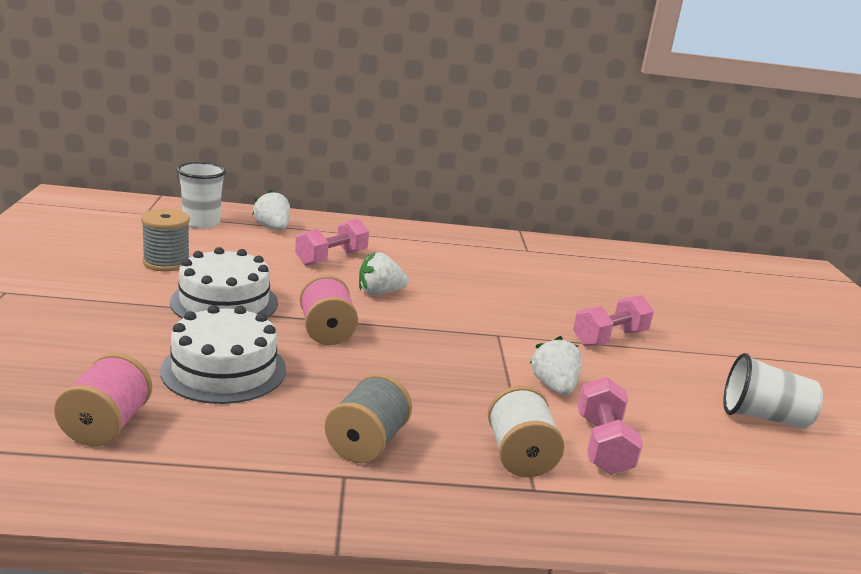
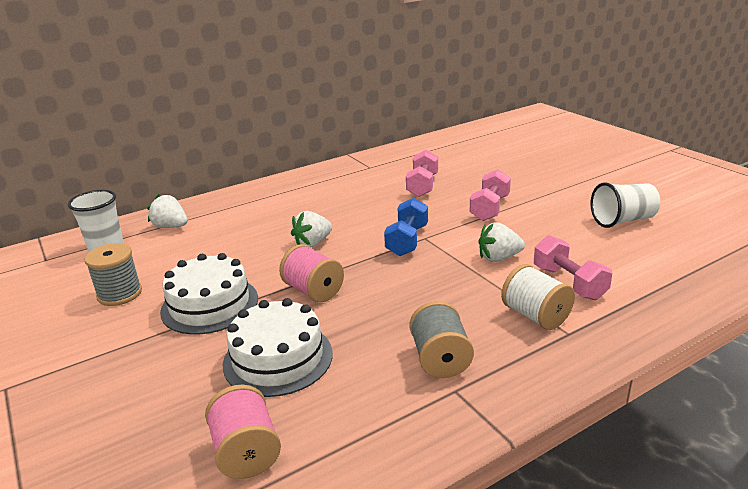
camera: 25 degrees left, 5 degrees up
pink dumbbell [295,218,369,266] -> pink dumbbell moved to [406,150,438,197]
white strawberry [530,336,582,395] -> white strawberry turned 60 degrees counterclockwise [479,222,525,262]
none -> blue dumbbell [384,198,428,256]

